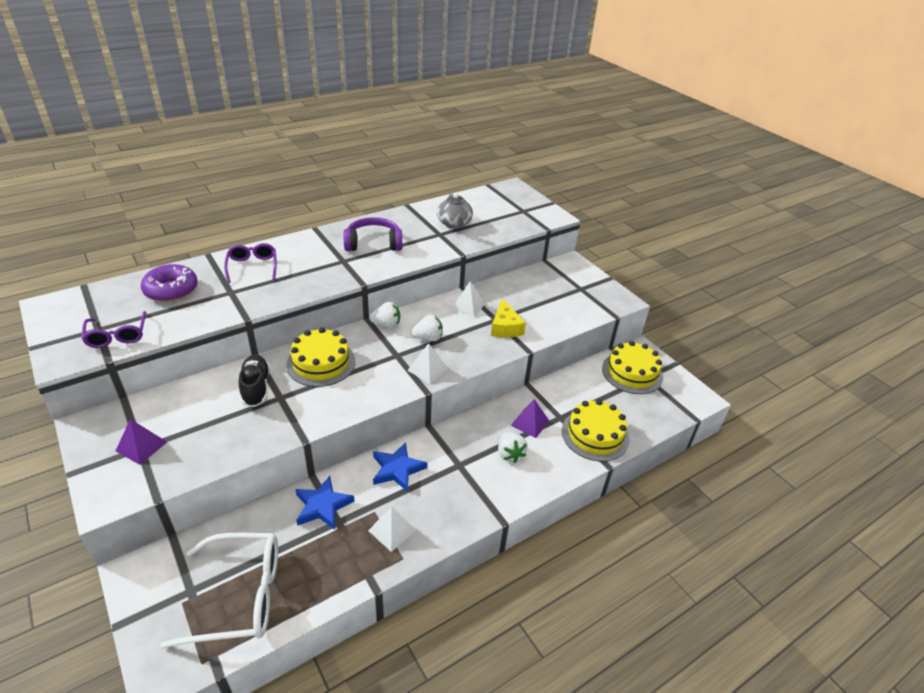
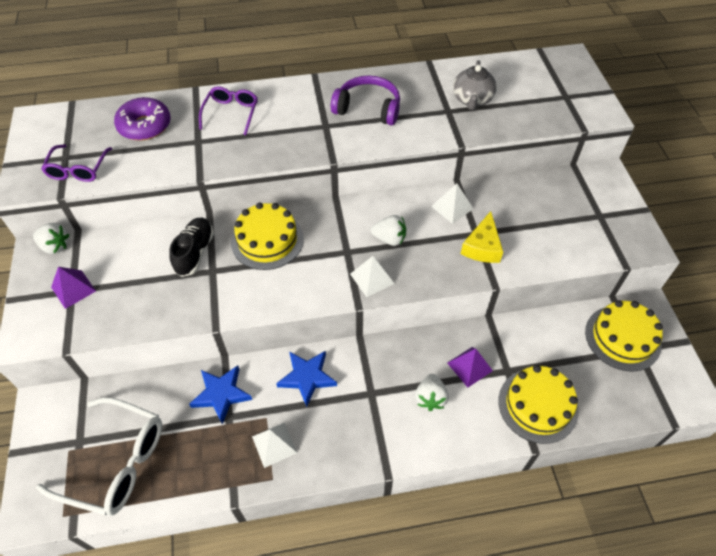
camera: 25 degrees right, 15 degrees up
white strawberry [369,302,400,328] -> white strawberry moved to [33,223,69,254]

